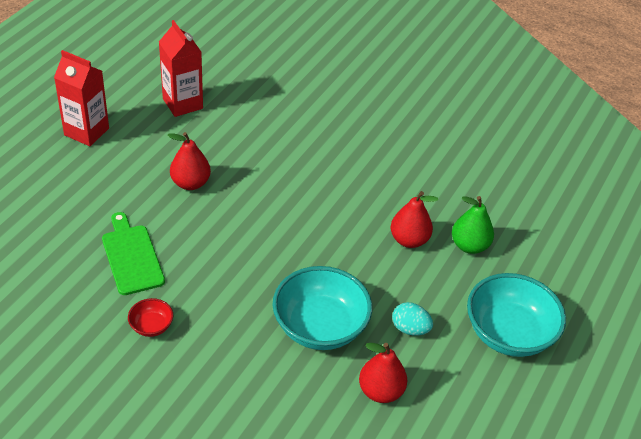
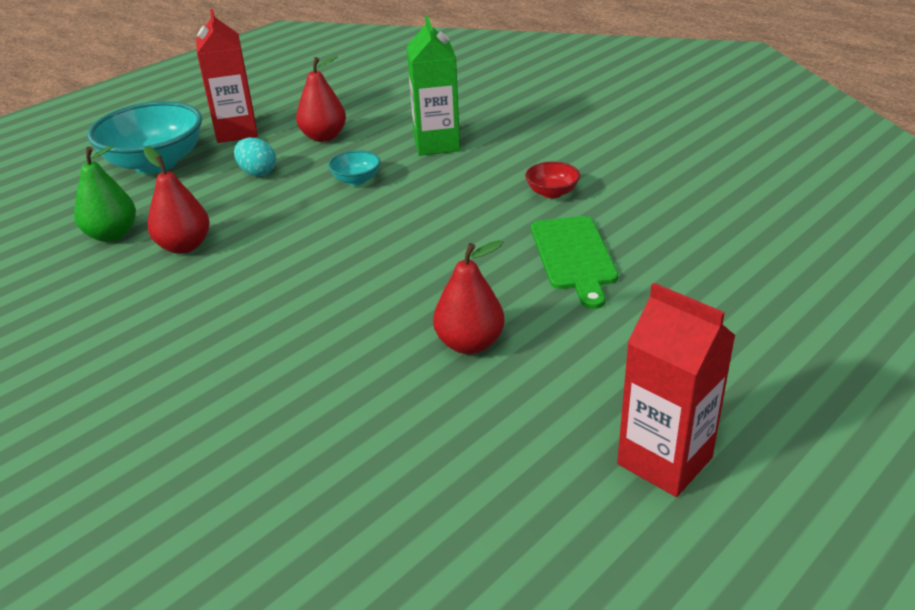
camera: 160 degrees left, 10 degrees down
red carton [159,20,203,117] -> red carton moved to [196,9,258,143]
turquoise bowl [273,266,372,350] -> turquoise bowl [328,150,381,185], size x0.45
none -> green carton [407,15,460,156]

